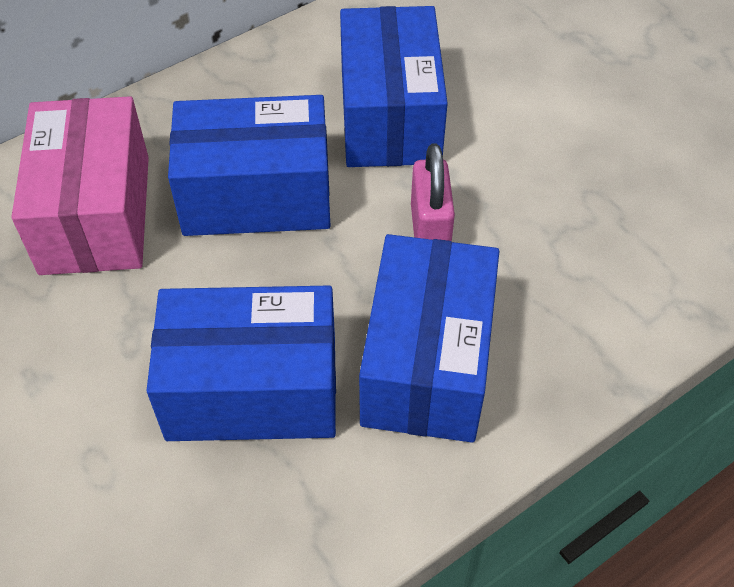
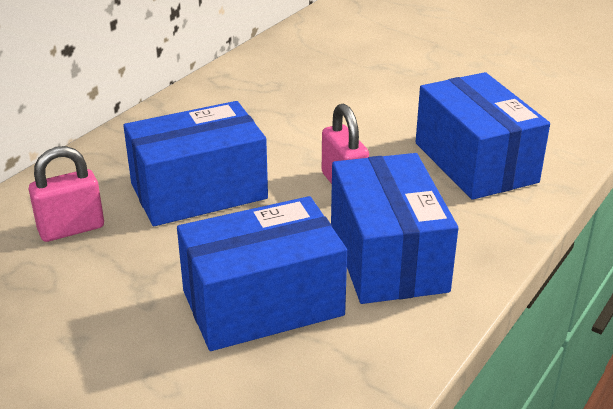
camera: 20 degrees left, 20 degrees down
pink box [12,96,149,275] -> pink padlock [29,146,104,242]
blue box [340,6,448,167] -> blue box moved to [416,72,550,200]

